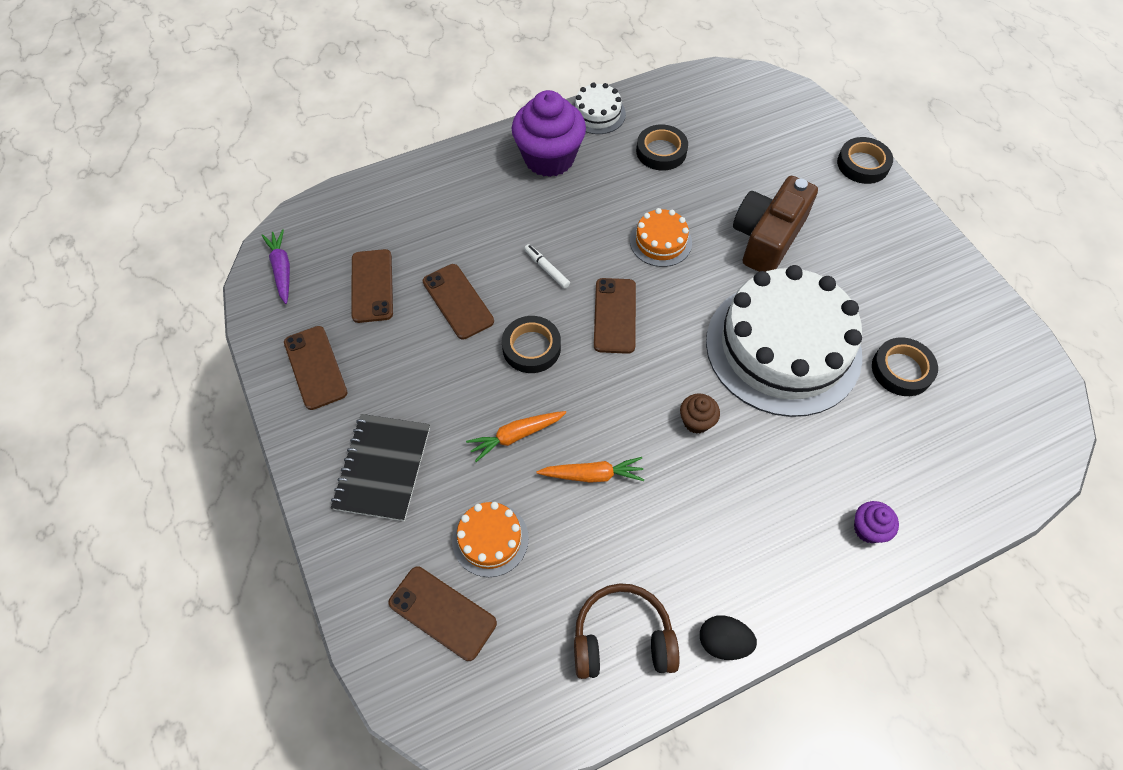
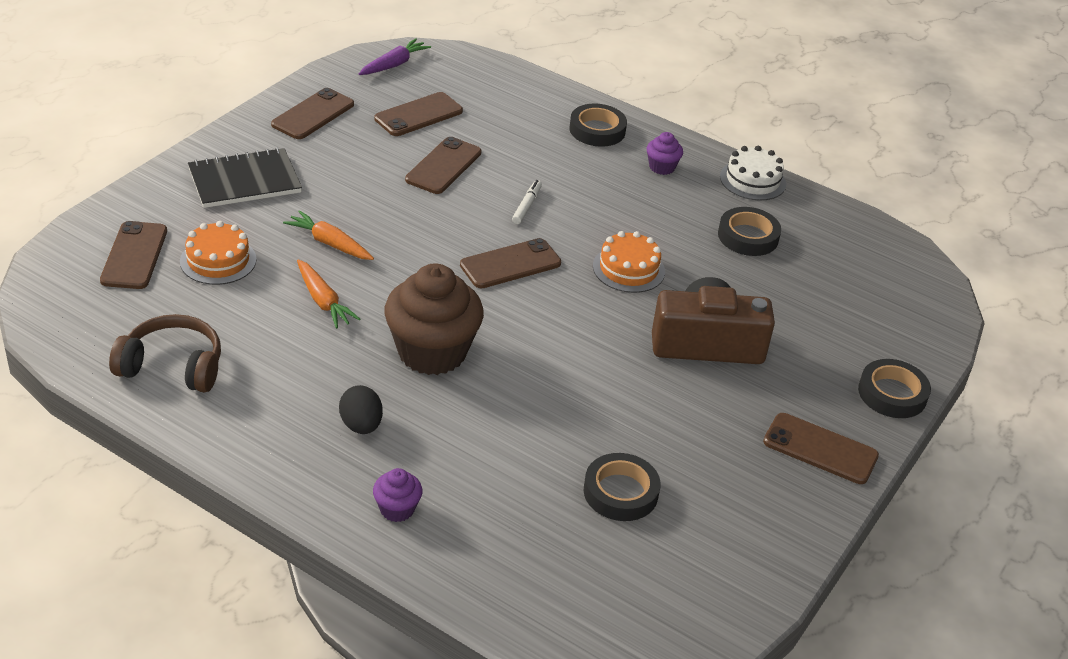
camera: 55 degrees right, 20 degrees down
black tape [502,316,561,373] -> black tape moved to [569,104,627,147]
purple cupcake [512,90,586,177] -> purple cupcake [647,132,683,175], size x0.45
brown headphones [574,583,680,679] -> brown headphones turned 45 degrees counterclockwise [109,314,221,392]
brown cupcake [680,394,720,434] -> brown cupcake [384,263,484,375], size x2.22
black egg [700,615,757,660] -> black egg moved to [339,385,383,434]
white cake [706,265,862,417] -> none
none -> brown phone [763,413,879,484]

